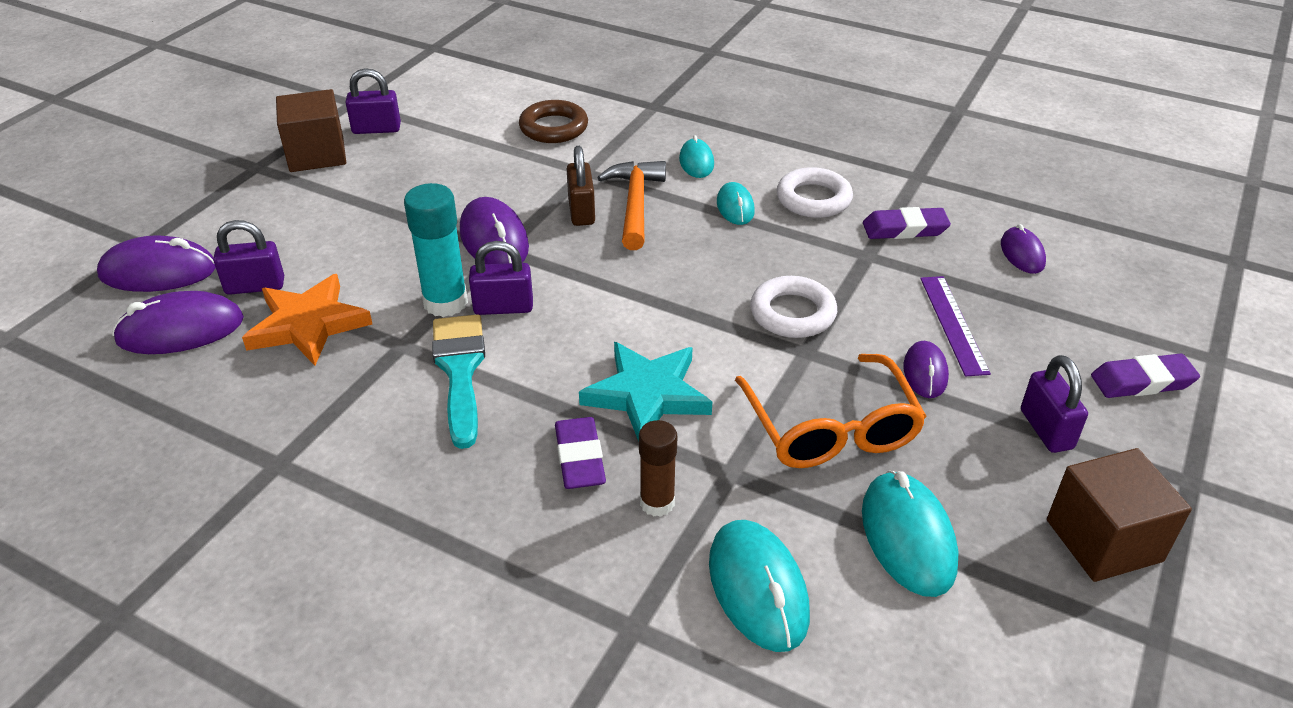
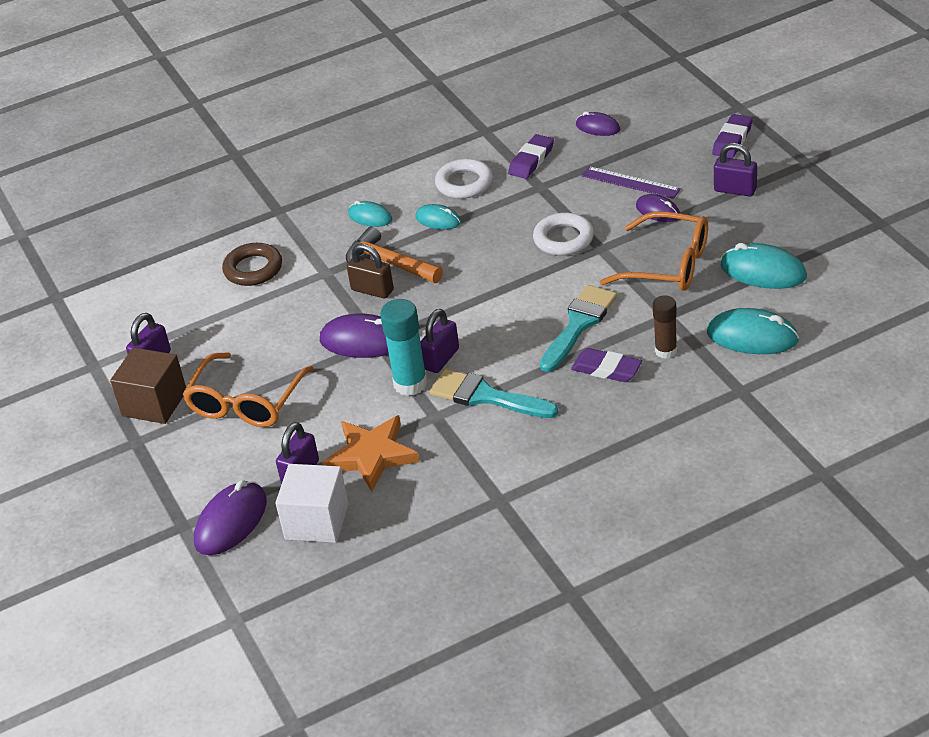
camera: 50 degrees left, 0 degrees up
purple mouse [112,291,244,354] -> white cube [276,464,349,543]
turquoise star [579,342,712,441] -> turquoise brush [540,285,617,372]
brown cube [1047,448,1192,582] -> none
none -> orange glasses [183,352,314,427]

